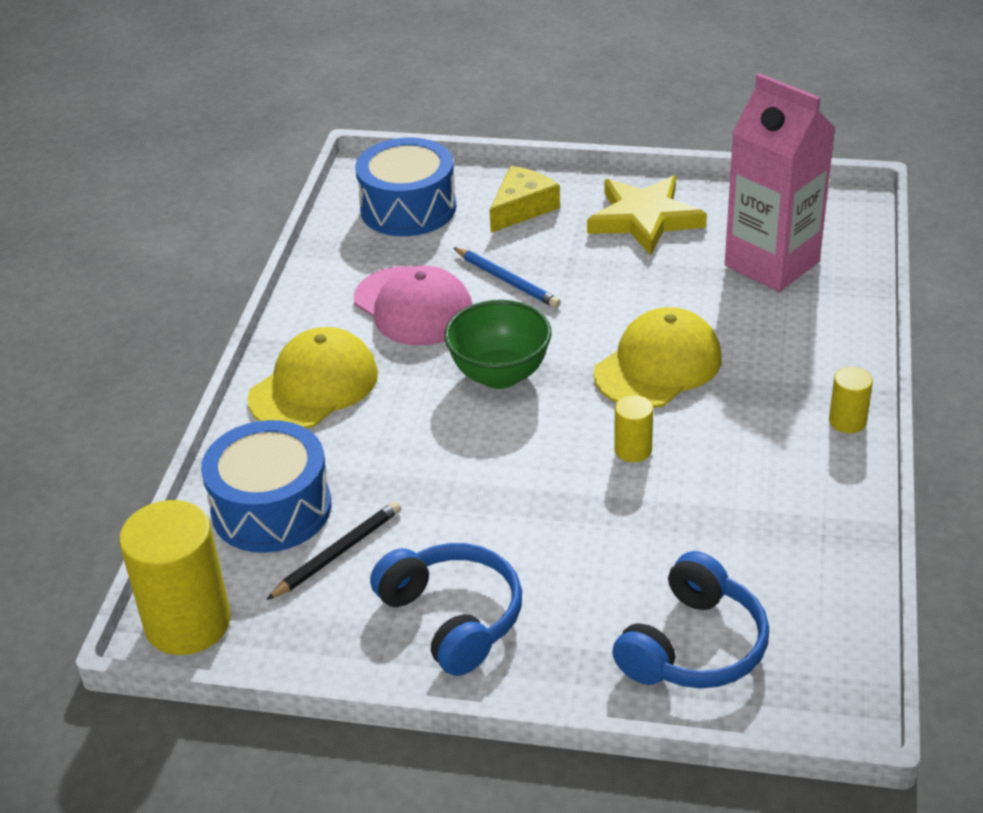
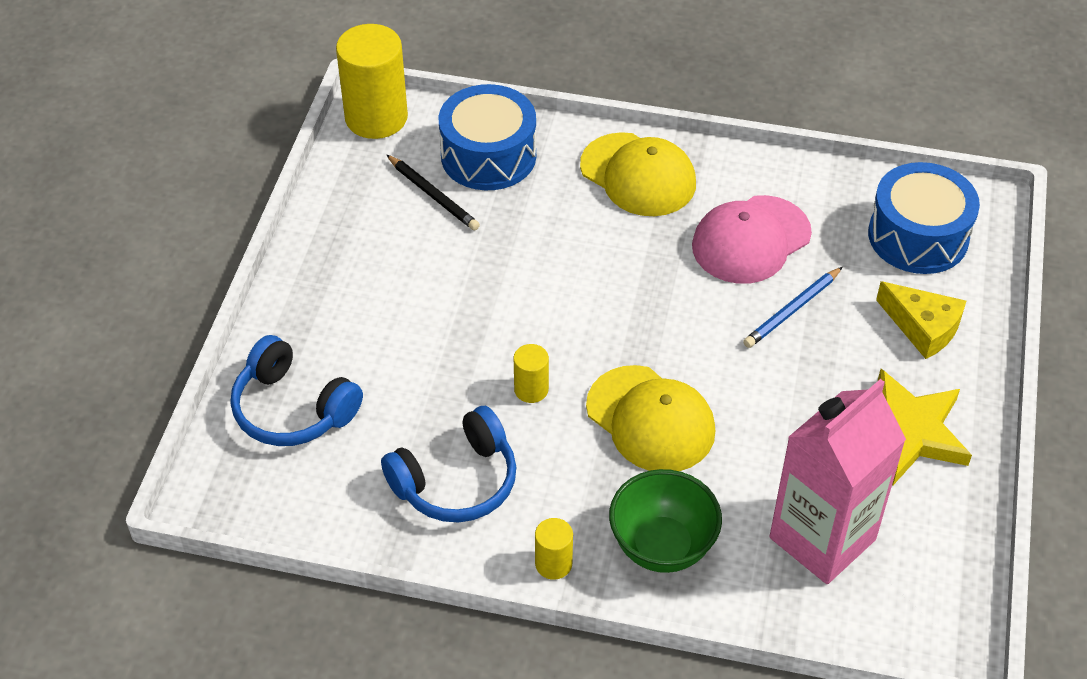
camera: 90 degrees right, 10 degrees up
blue headphones [370,543,522,676] -> blue headphones moved to [381,406,516,523]
green bowl [444,300,552,389] -> green bowl moved to [609,469,722,573]

